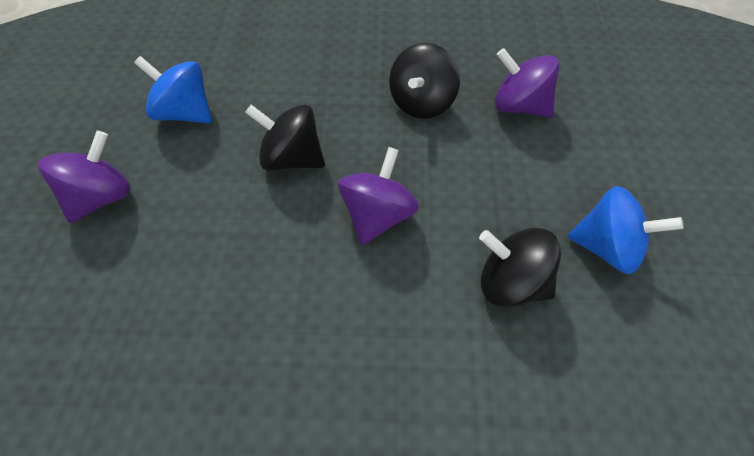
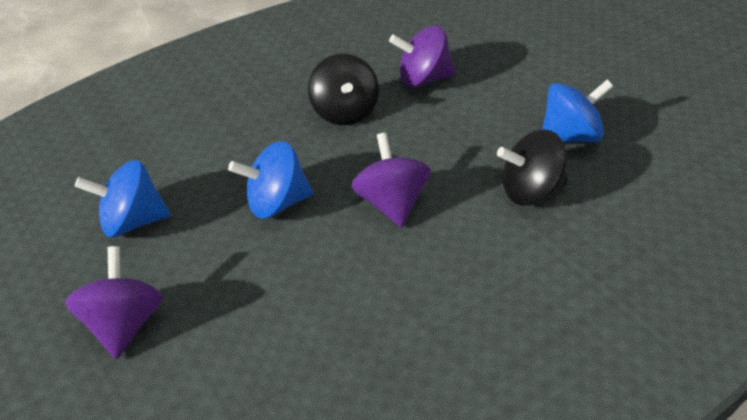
camera: 35 degrees left, 15 degrees down
black spinning top [245,105,325,171] -> blue spinning top [228,141,313,219]

